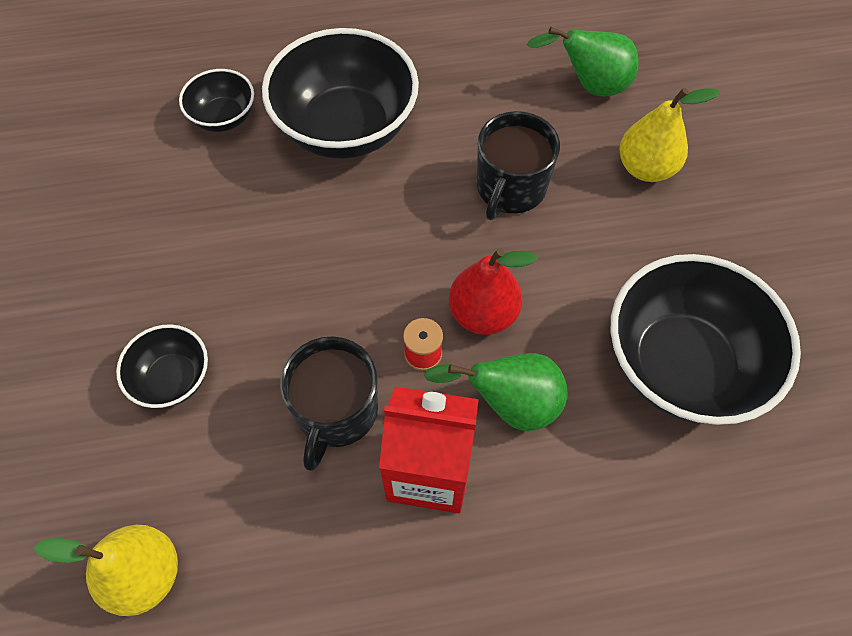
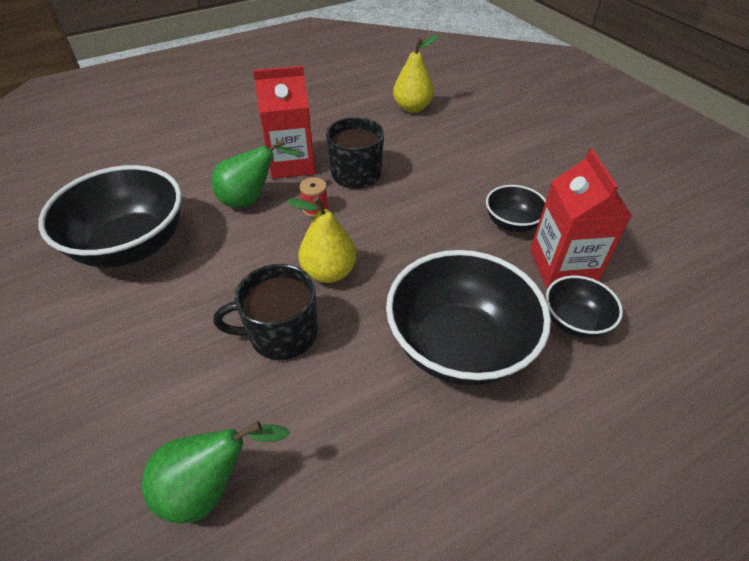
camera: 160 degrees right, 15 degrees down
black bowl [116,324,208,408] -> black bowl moved to [486,185,546,232]
red pear [449,248,538,335] -> none
black mug [477,111,560,220] -> black mug turned 105 degrees counterclockwise [213,264,317,360]
yellow pear [619,88,720,182] -> yellow pear moved to [286,196,357,283]
none -> red carton [530,149,632,288]

